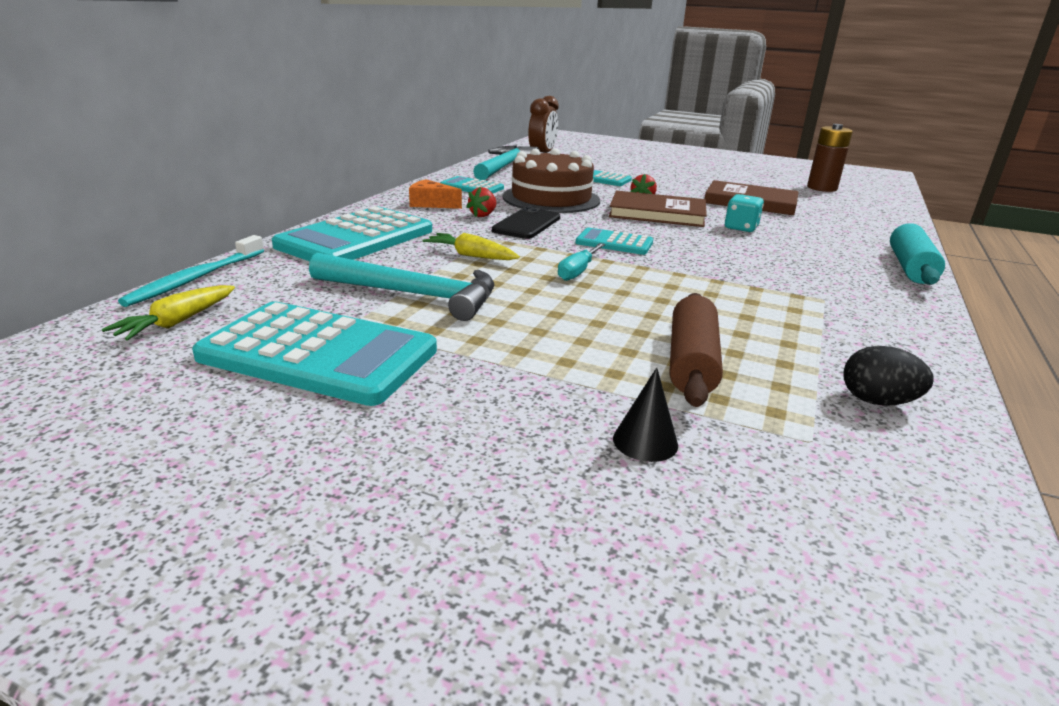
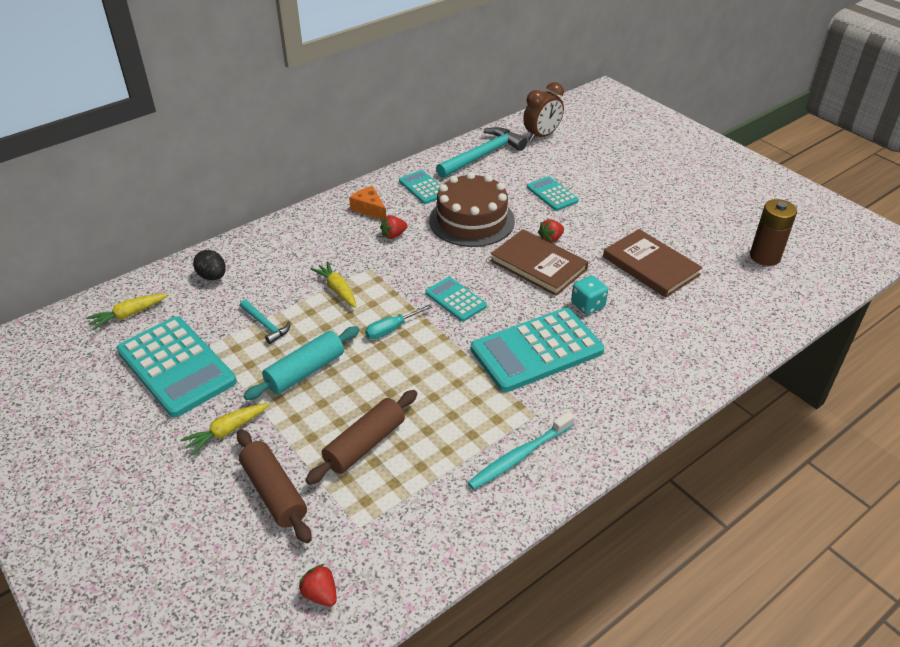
camera: 30 degrees right, 15 degrees up
turquoise toothbrush [118,235,264,307] -> turquoise toothbrush moved to [467,412,575,490]
turquoise calculator [272,206,432,261] -> turquoise calculator moved to [471,308,604,392]
turquoise hammer [309,253,494,321] -> turquoise hammer [240,300,290,344], size x0.52
black phone [492,207,560,239] -> none
black cone [613,367,678,462] -> brown rolling pin [237,429,311,543]
black egg [844,346,934,406] -> black egg moved to [193,250,226,280]
turquoise rolling pin [890,223,945,285] -> turquoise rolling pin moved to [244,326,360,400]
none -> yellow carrot [180,403,269,455]
none -> red strawberry [298,564,337,607]

